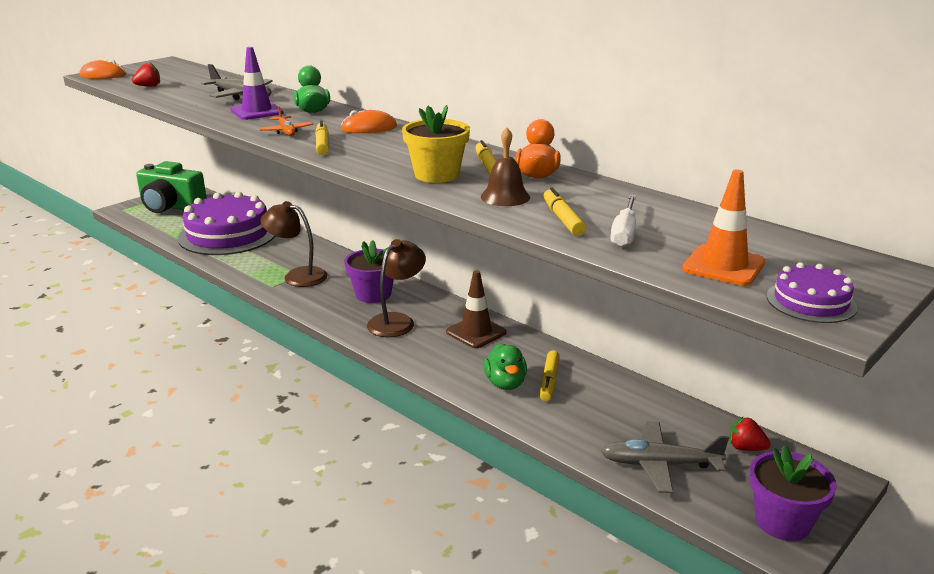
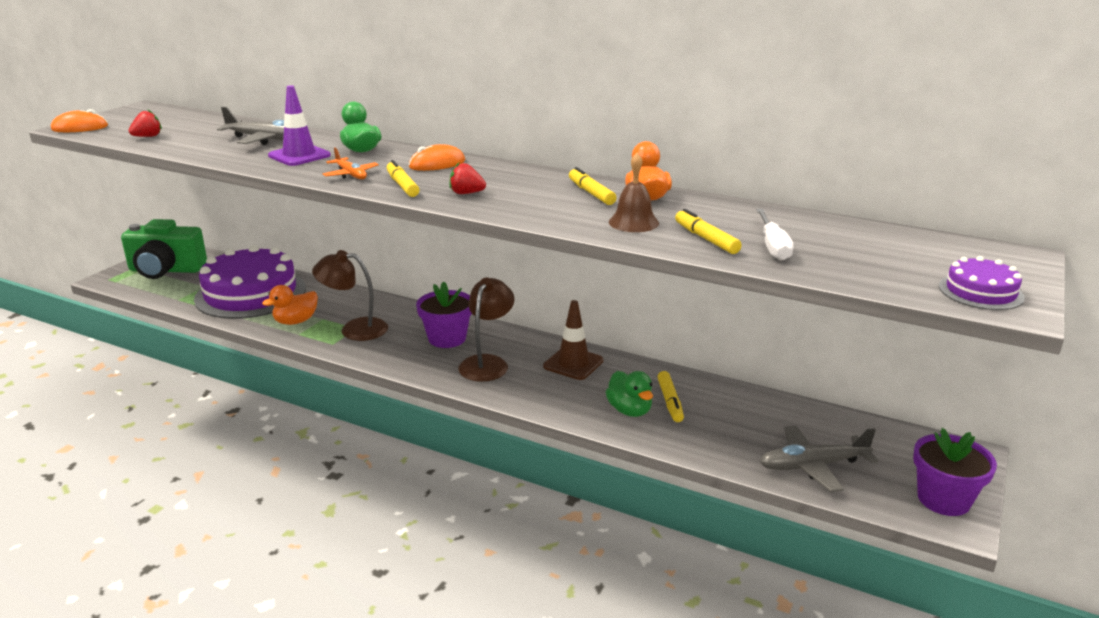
camera: 15 degrees left, 0 degrees up
yellow flower pot [402,105,470,183] -> none
orange traffic cone [682,169,765,286] -> none
red strawberry [730,416,770,451] -> red strawberry moved to [449,163,486,194]
none -> orange duck [262,285,318,325]

